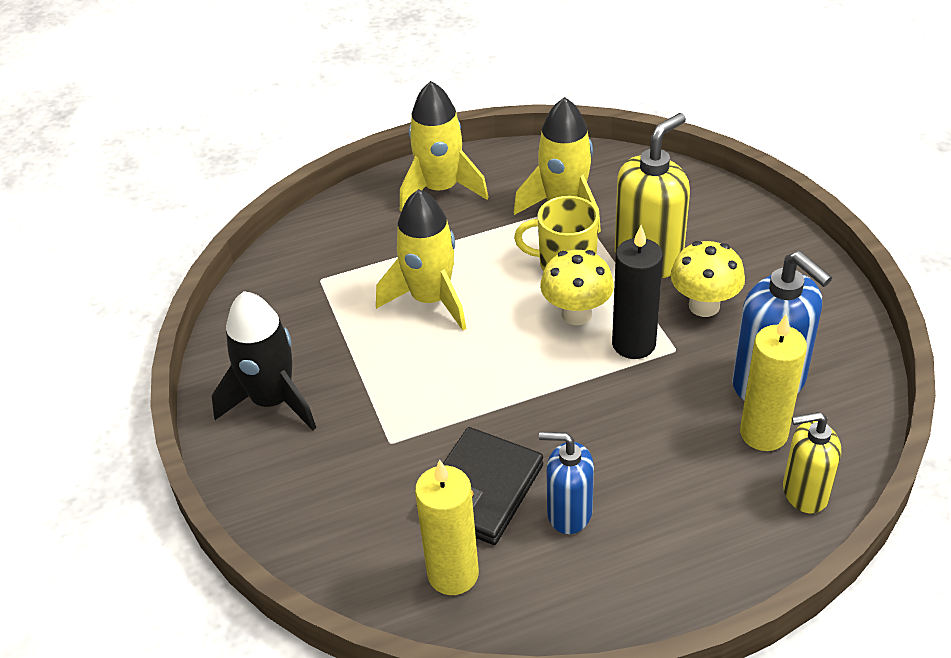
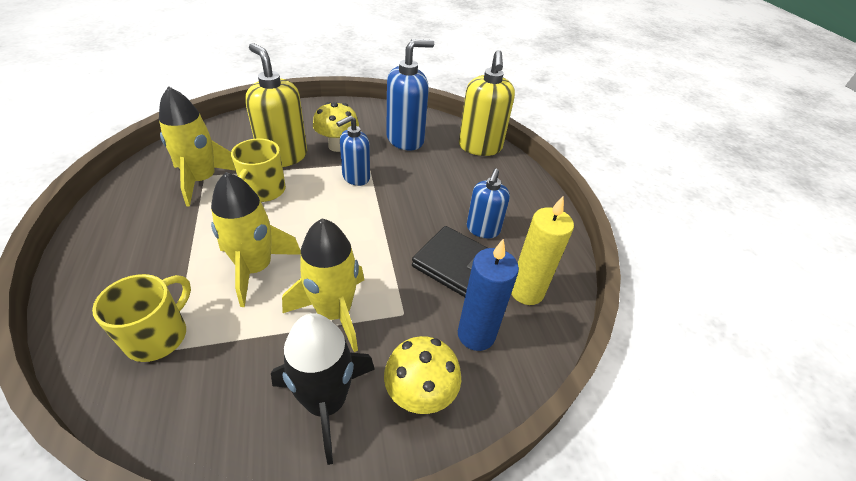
camera: 90 degrees left, 0 degrees up
yellow rocket [400,81,489,212] -> yellow rocket moved to [282,218,364,352]
yellow mushroom [540,250,614,325] -> yellow mushroom moved to [384,336,461,414]
black candle [612,225,663,359] -> blue soap dispenser [336,115,370,186]
yellow candle [740,314,807,451] -> none
yellow soap dispenser [783,412,841,513] -> yellow soap dispenser [459,50,515,156], size x1.58
none -> yellow mug [92,274,191,362]
none -> blue candle [458,239,519,351]

